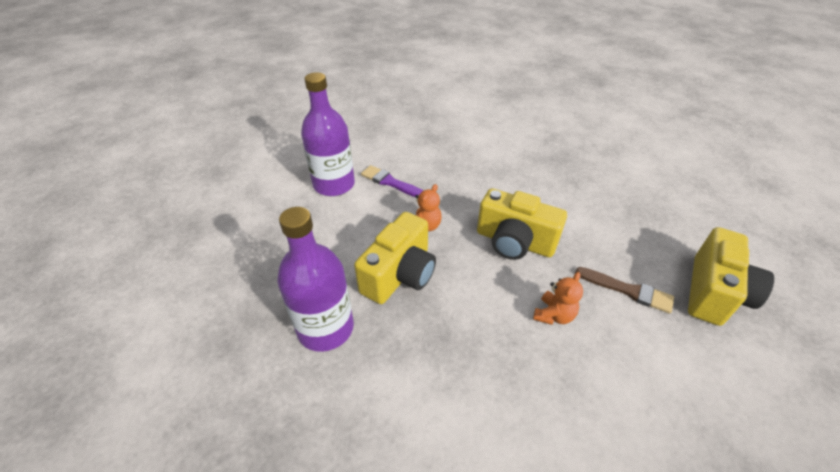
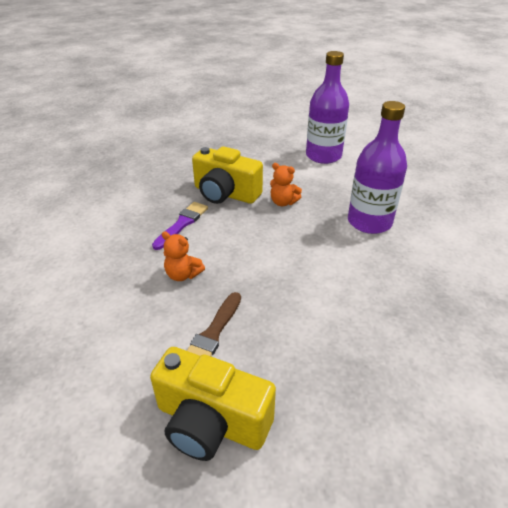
camera: 85 degrees right, 5 degrees down
purple bottle [277,207,354,352] -> purple bottle moved to [348,101,407,234]
purple brush [361,165,424,197] -> purple brush moved to [152,202,208,250]
yellow camera [477,188,567,260] -> none

